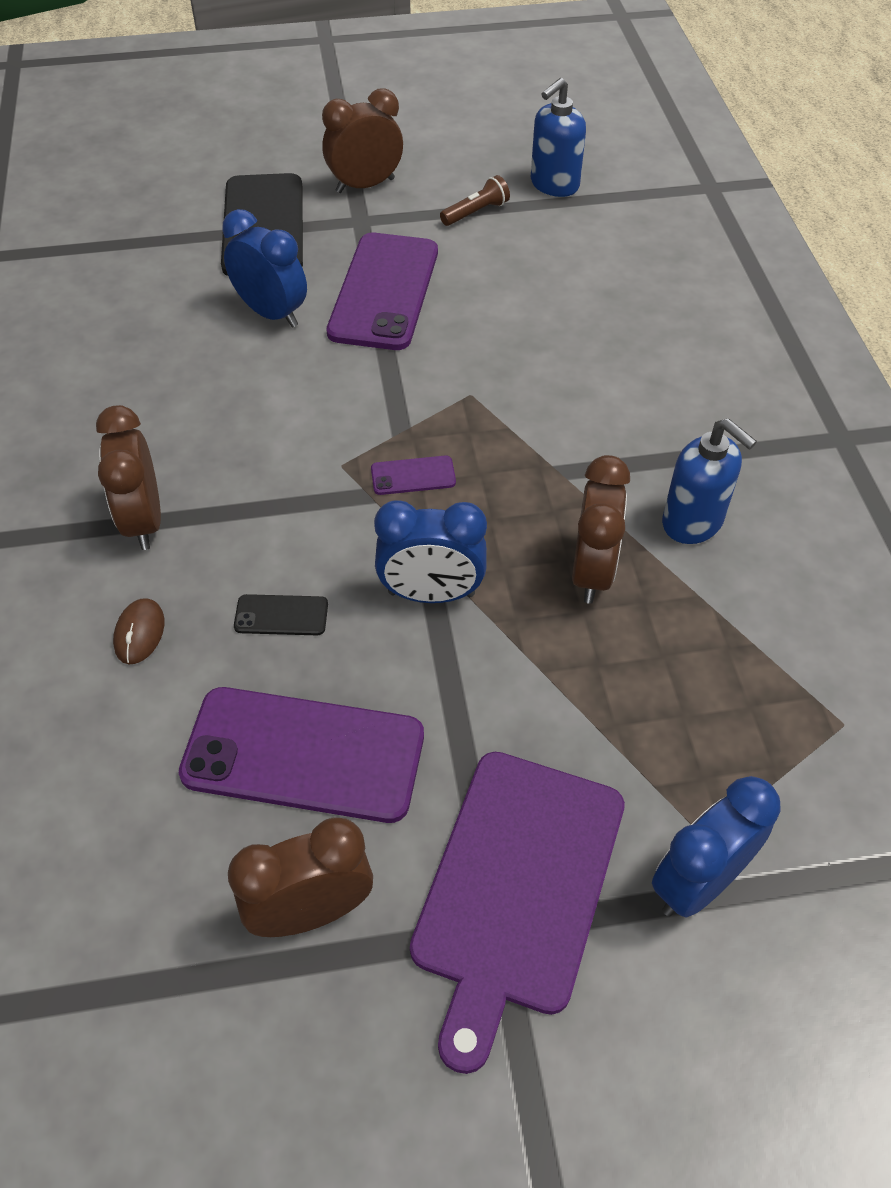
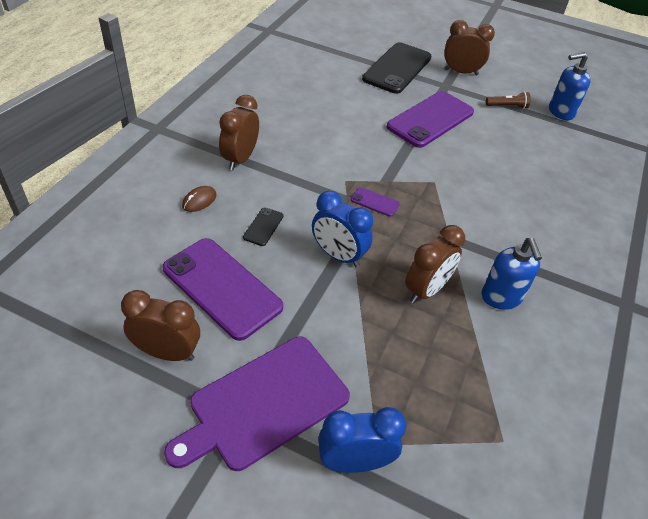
camera: 30 degrees right, 5 degrees down
blue clock [222,209,307,328] -> none
black phone [234,594,328,635] -> black phone turned 75 degrees clockwise [243,207,283,246]

